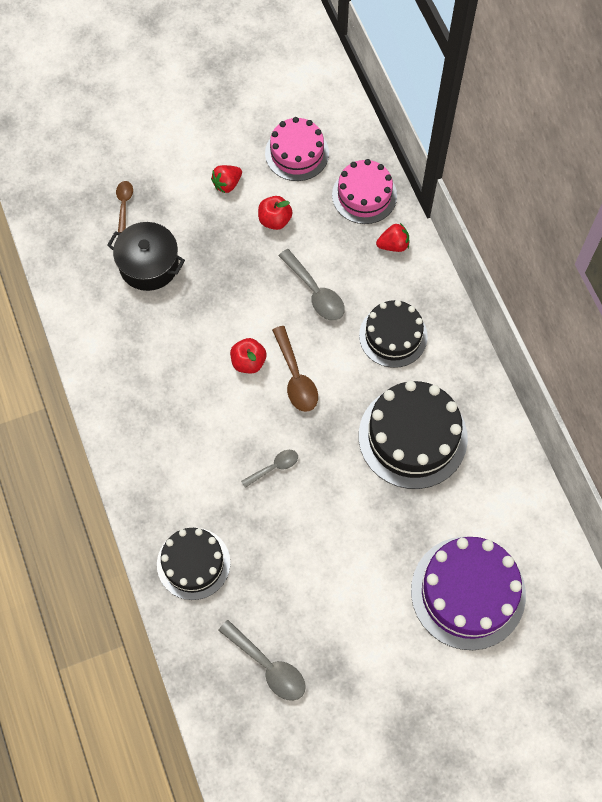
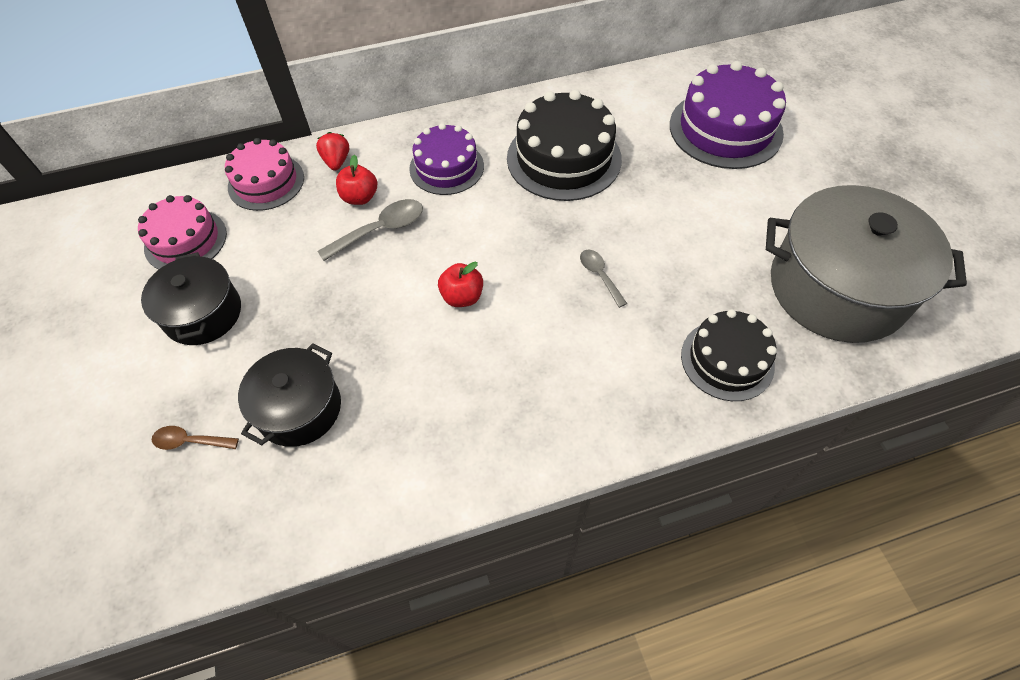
camera: 85 degrees left, 10 degrees down
red strawberry [211,165,242,193] -> black pot [141,252,241,345]
grey spoon [218,620,306,701] -> grey pot [766,185,967,343]
red apple [258,196,292,230] -> red apple moved to [336,155,377,205]
brown spoon [272,326,318,412] -> none
black cake [359,300,428,368] -> purple cake [409,123,484,195]

